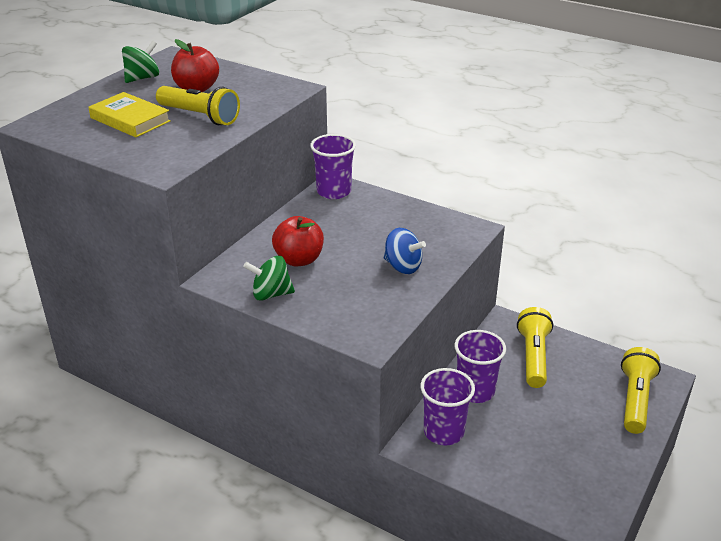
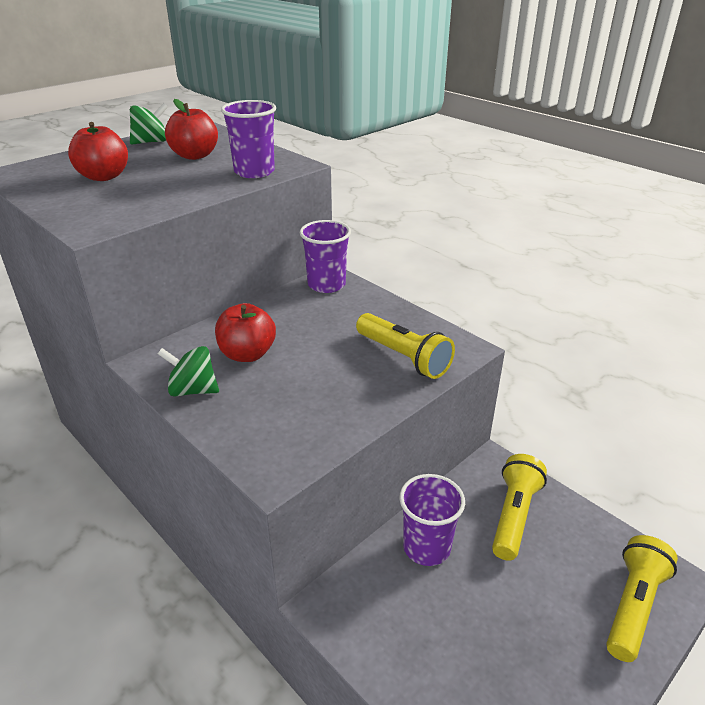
camera: 15 degrees right, 0 degrees up
yellow book [88,92,171,137] -> red apple [68,122,128,181]
yellow flashlight [156,86,240,125] -> yellow flashlight moved to [356,313,455,379]
blue spinning top [384,228,426,274] -> none
purple cup [420,368,475,445] -> purple cup moved to [221,100,276,178]

